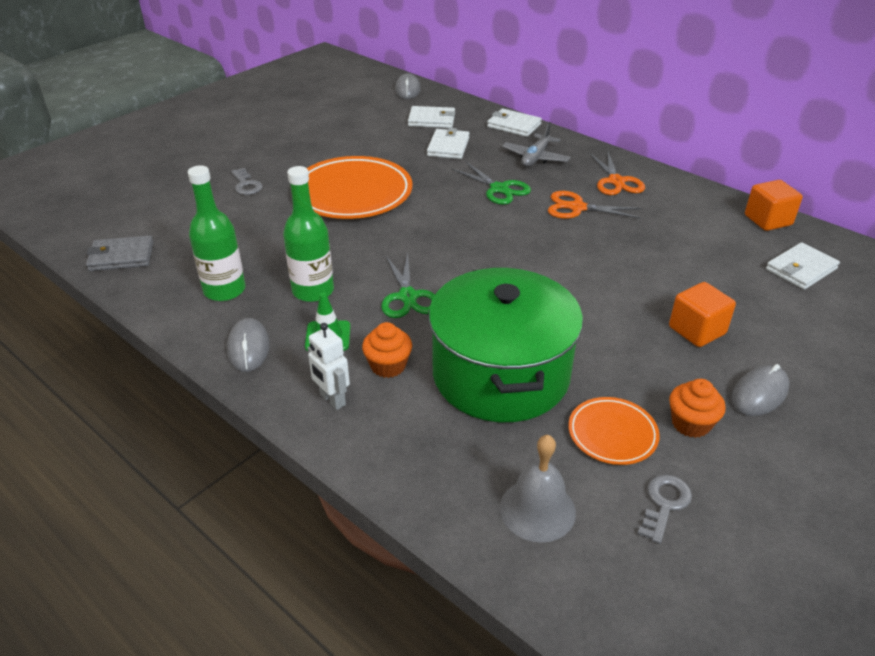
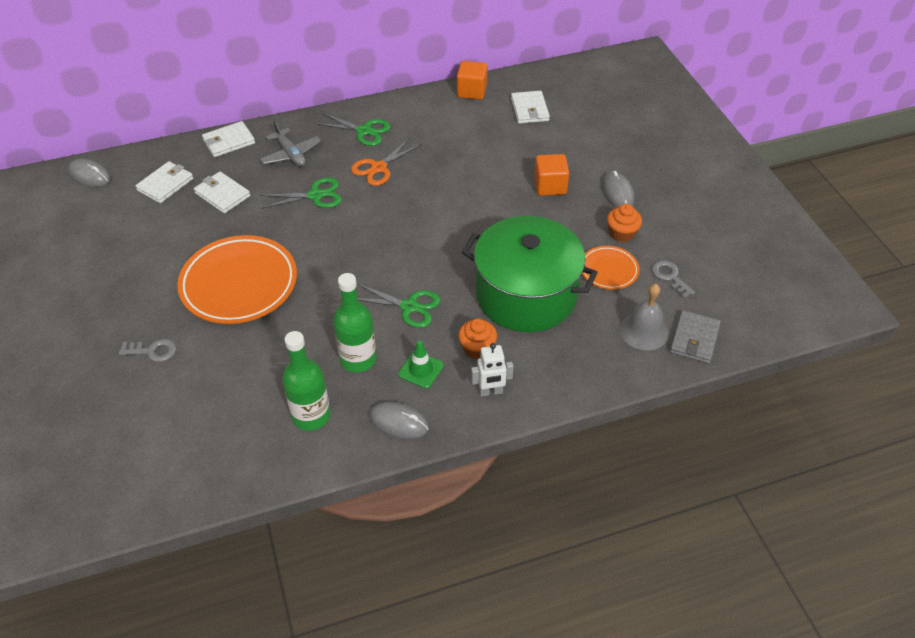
camera: 60 degrees left, 10 degrees up
grey wallet [86,235,154,271] -> grey wallet moved to [670,310,721,364]
orange scissors [589,152,645,195] -> green scissors [315,113,391,146]

